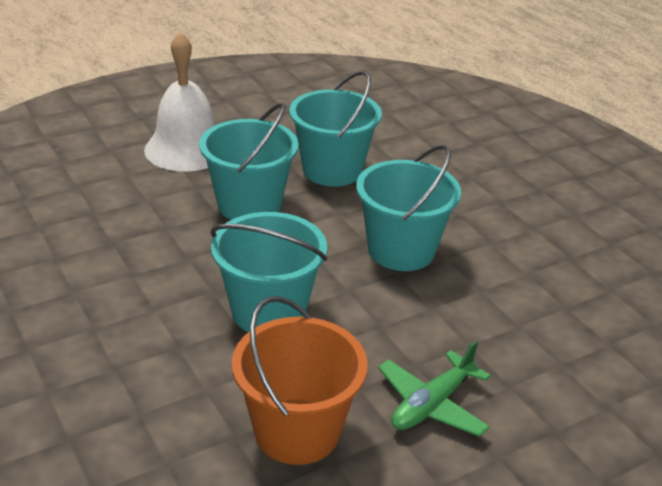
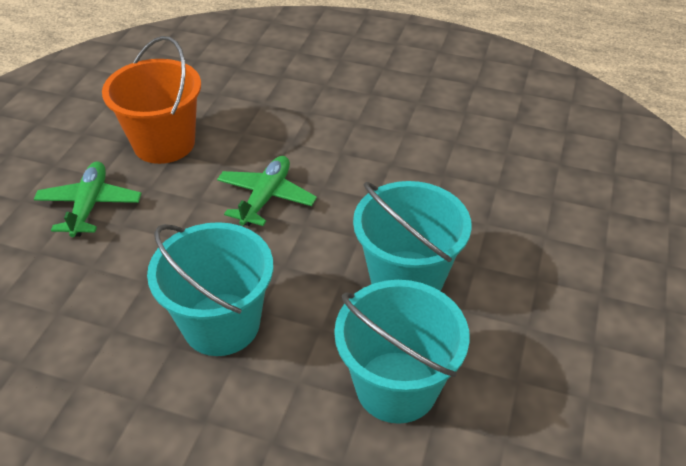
camera: 140 degrees right, 10 degrees up
white bell [144,32,215,172] -> none
turquoise bucket [210,212,327,332] -> green plane [217,156,317,226]

